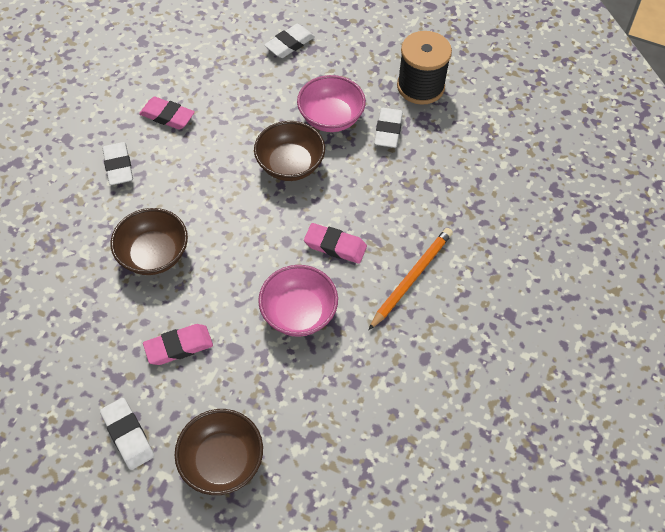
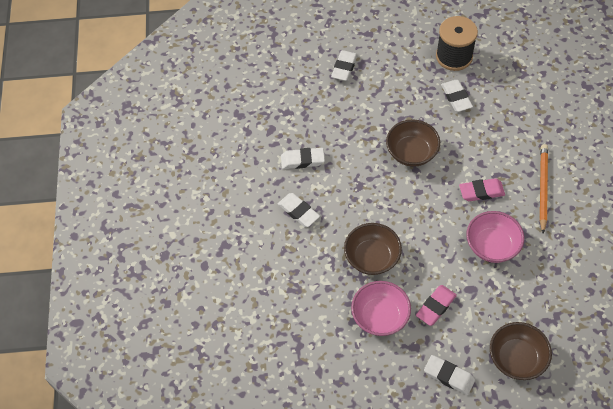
camera: 25 degrees left, 0 degrees up
pink eraser [139,97,195,130] -> white eraser [281,148,325,169]
pink bowl [297,75,366,132] -> pink bowl moved to [351,281,411,336]

